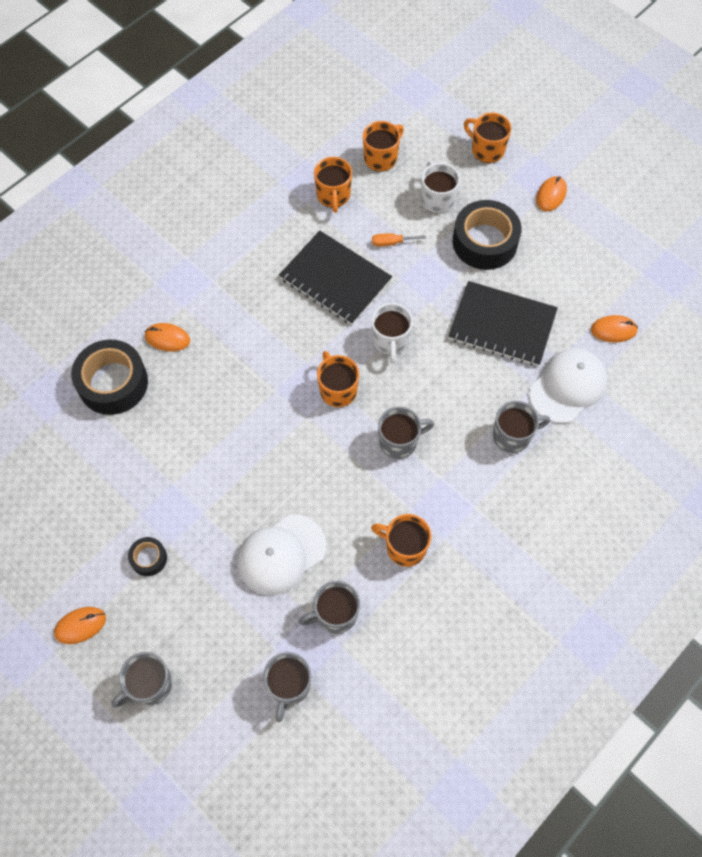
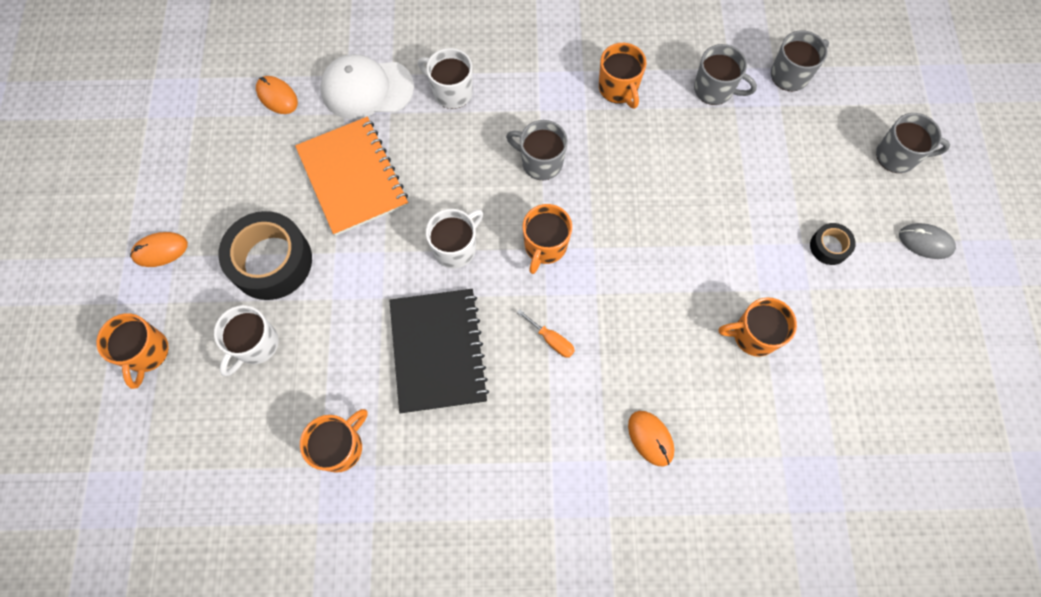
camera: 135 degrees left, 5 degrees up
orange mouse [54,607,106,644] -> grey mouse [899,223,956,259]
black tape [71,340,148,415] -> none
white cap [237,514,326,595] -> none
orange mug [363,121,404,172] -> orange mug moved to [719,297,797,357]
orange screwdriver [372,233,426,247] -> orange screwdriver moved to [517,309,575,358]
black notebook [448,281,558,366] -> orange notebook [295,117,408,236]
grey mug [493,401,550,453] -> white mug [418,48,473,109]

